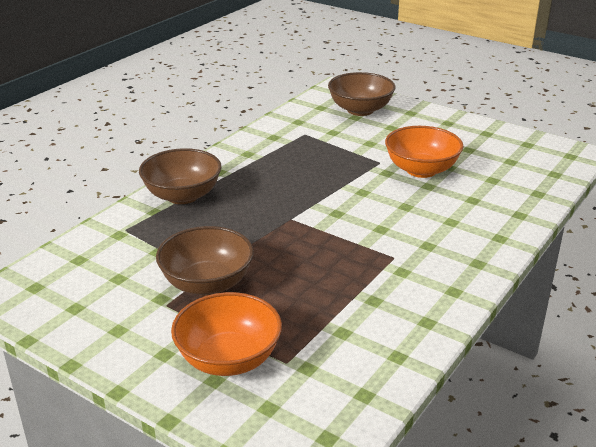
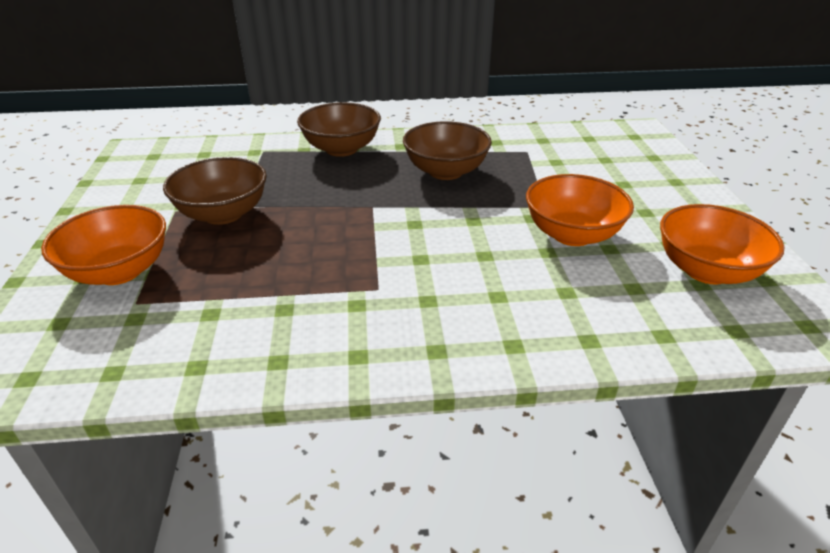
camera: 50 degrees right, 5 degrees up
brown bowl [328,72,396,116] -> brown bowl moved to [403,121,492,180]
none -> orange bowl [660,204,785,285]

